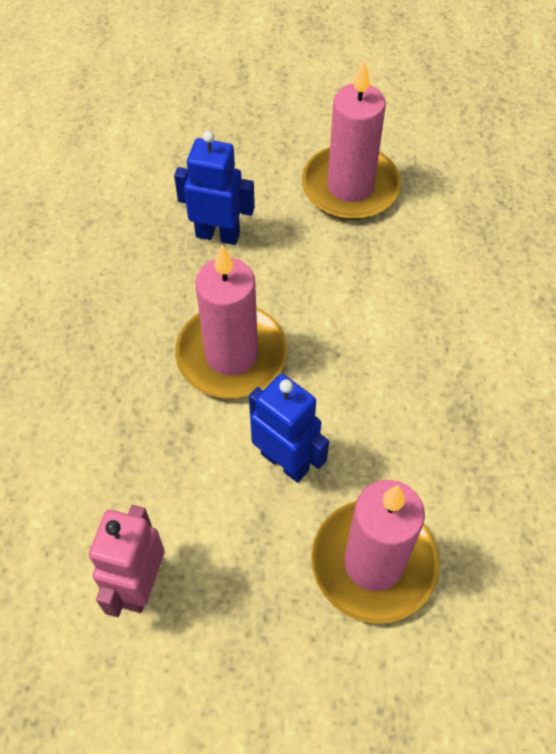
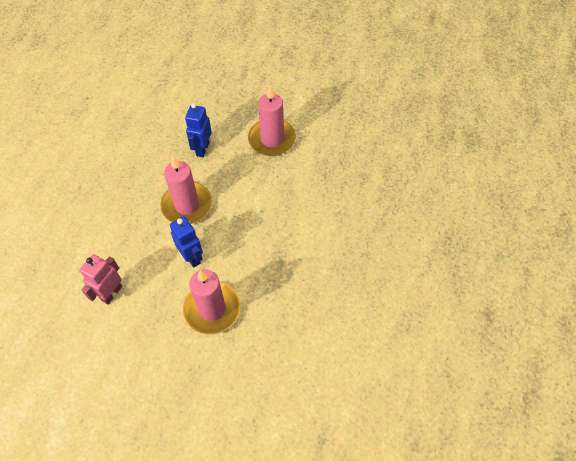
camera: 15 degrees right, 0 degrees up
blue robot [174,131,255,245] -> blue robot turned 105 degrees counterclockwise [185,103,212,157]

